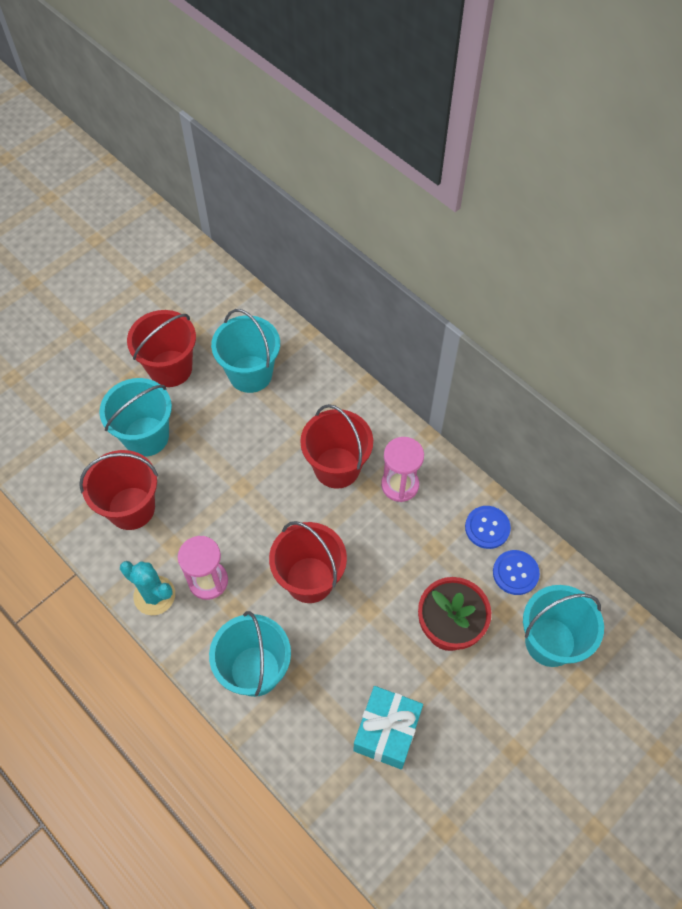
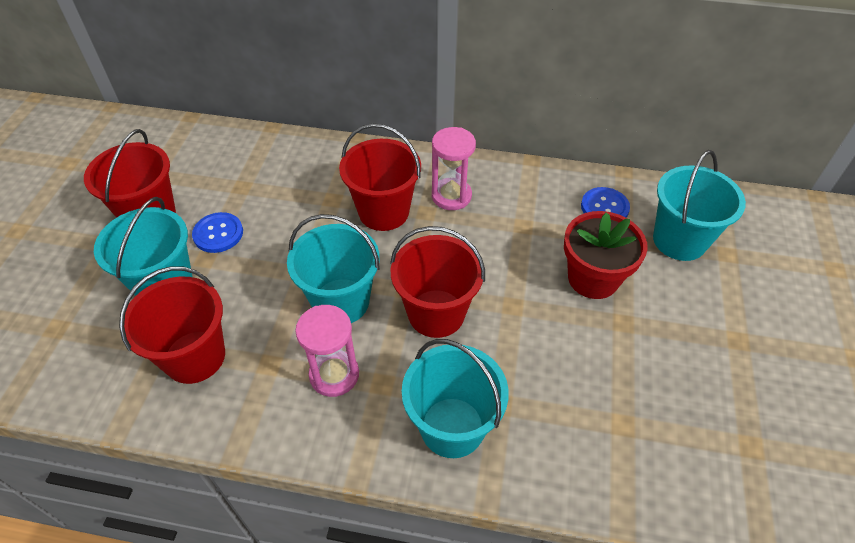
camera: 35 degrees left, 10 degrees down
turquoise cactus [120,561,175,615] -> none
turquoise bucket [211,309,280,393] -> turquoise bucket moved to [287,214,380,323]
turquoise gift [353,686,423,769] -> none
blue button [465,506,511,549] -> blue button moved to [192,212,243,253]

